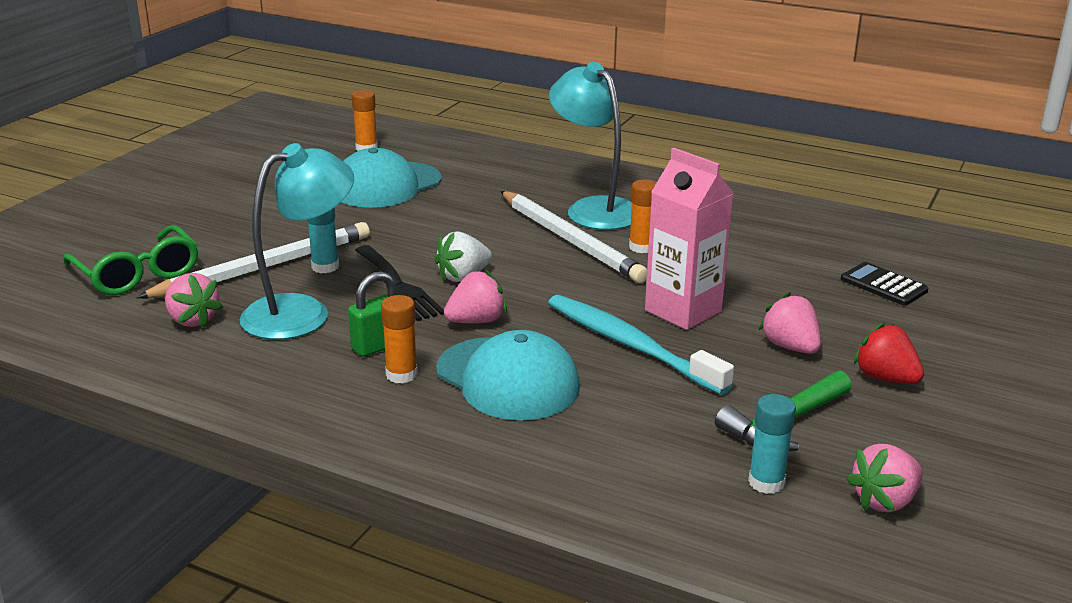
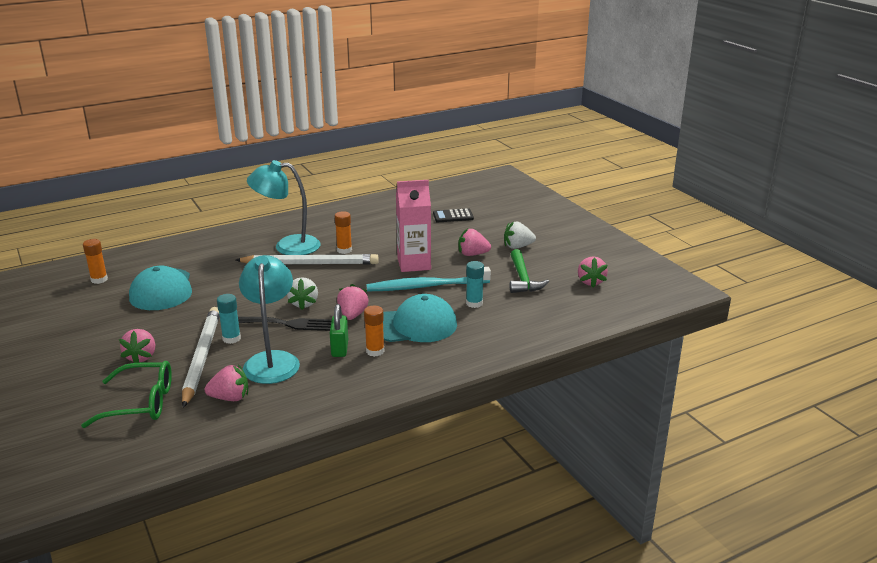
camera: 55 degrees left, 0 degrees up
turquoise glue stick [748,394,796,494] -> turquoise glue stick moved to [466,261,484,308]
red strawberry [854,322,924,384] -> white strawberry [504,222,536,249]
none -> pink strawberry [119,329,155,363]

